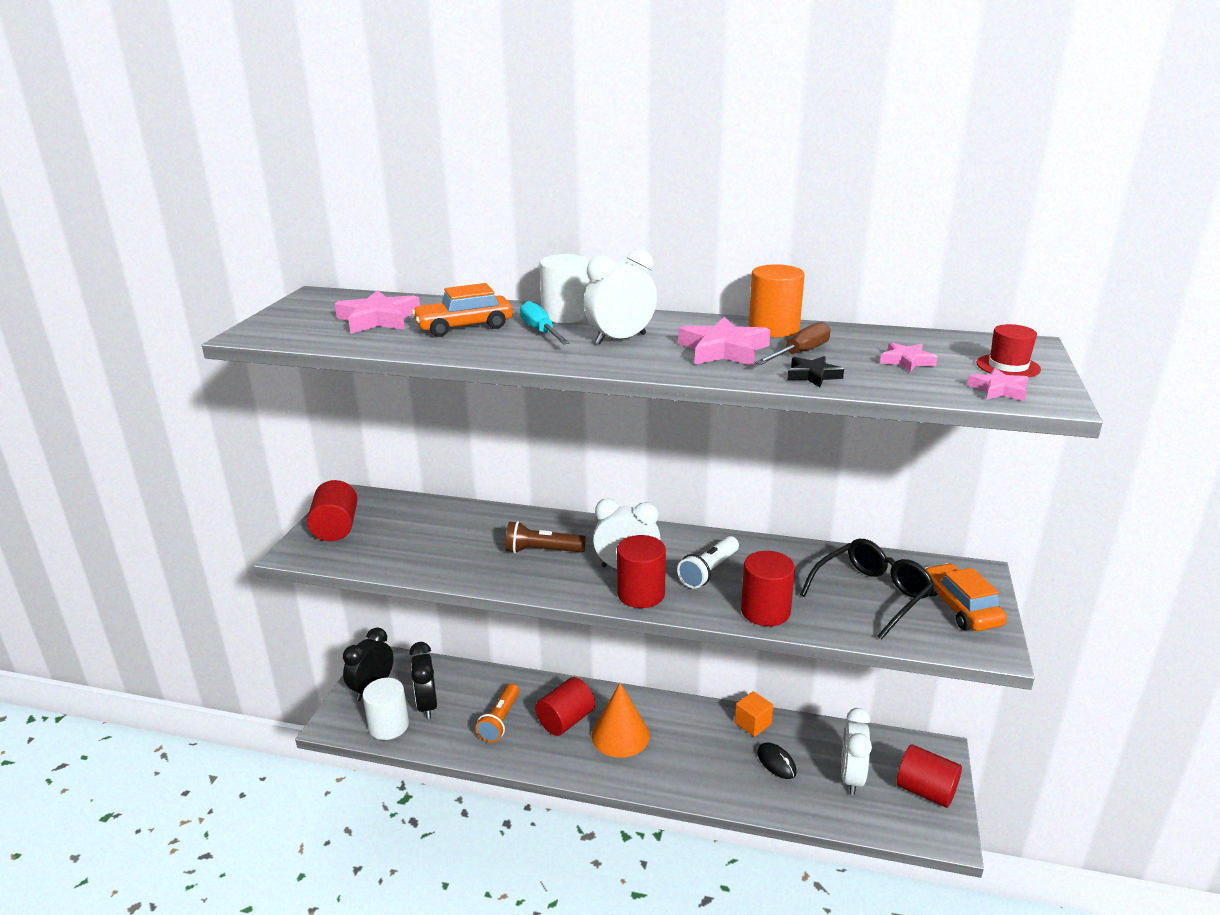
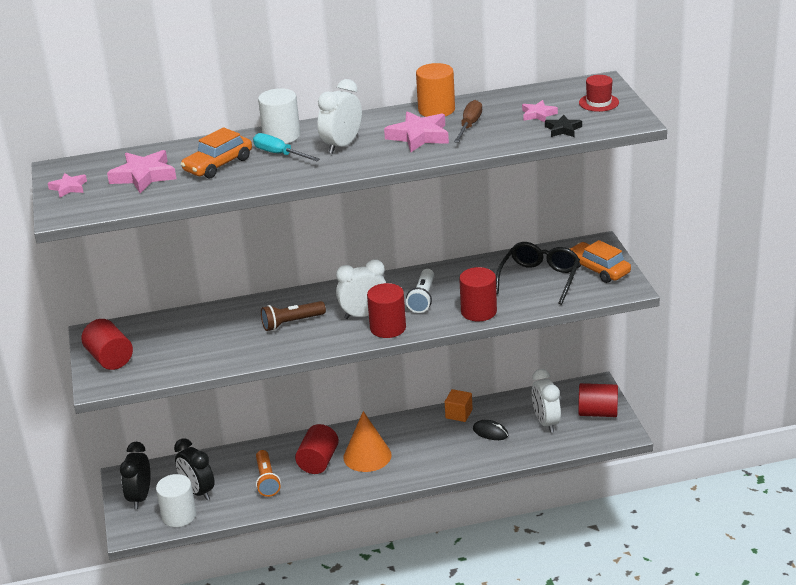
camera: 25 degrees left, 5 degrees up
black star [787,356,844,387] -> black star moved to [545,115,582,137]
pink star [967,368,1029,401] -> pink star moved to [48,173,87,198]

